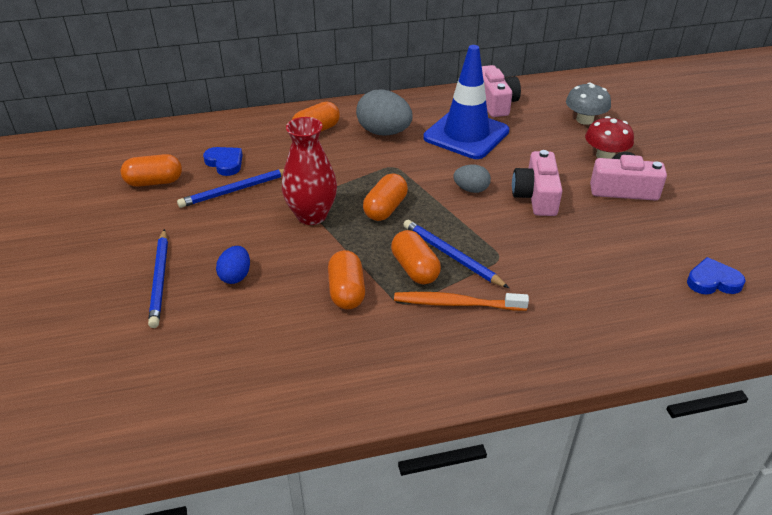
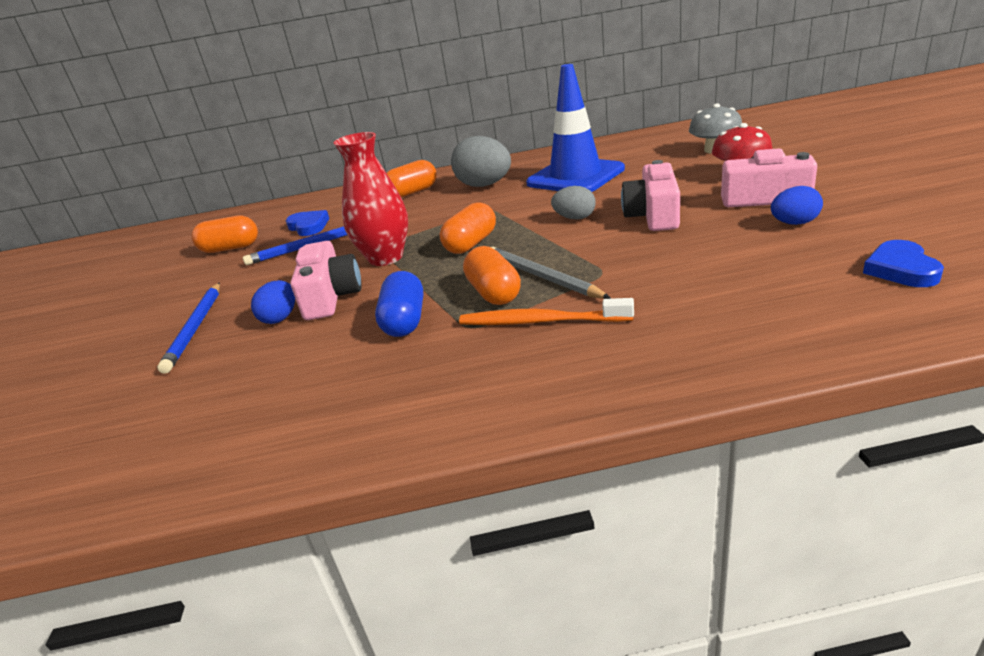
camera: 10 degrees right, 10 degrees down
orange capsule [328,250,365,309] -> blue capsule [375,271,423,337]
blue pencil [403,220,509,288] -> grey pencil [491,247,611,299]
pink camera [482,65,521,117] -> pink camera moved to [290,241,362,320]
blue heart [687,257,746,295] -> blue heart turned 90 degrees counterclockwise [863,240,944,287]
none -> blue egg [771,186,823,225]

